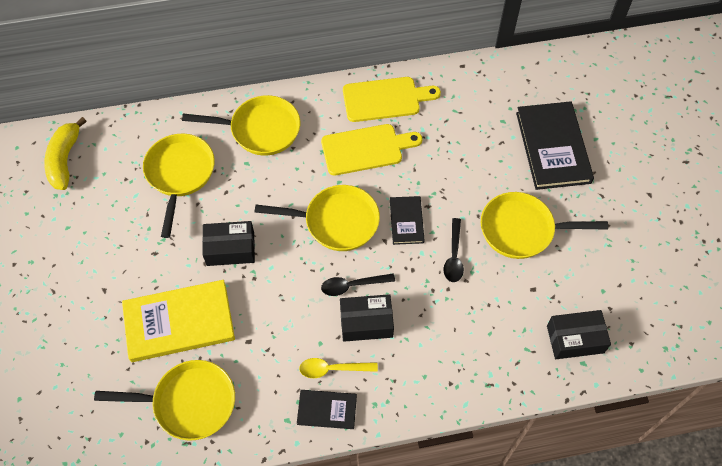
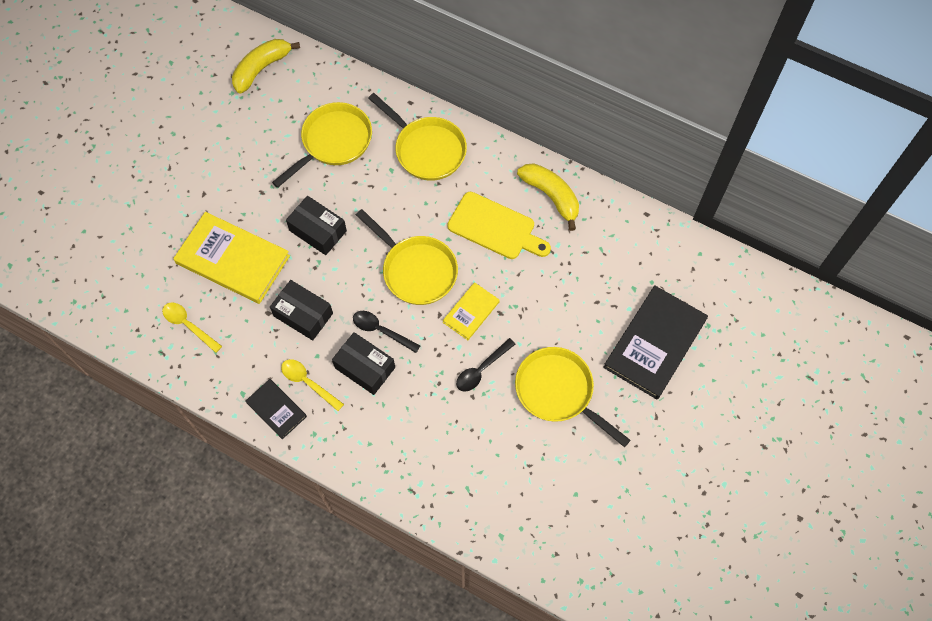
camera: 40 degrees right, 5 degrees up
yellow pan [94,360,235,441] -> yellow spoon [162,303,222,353]
yellow cutting board [343,77,441,122] -> yellow banana [517,163,579,231]
black book [390,196,425,245] -> yellow book [443,282,500,340]
black box [547,310,611,359] -> black box moved to [270,280,333,340]

